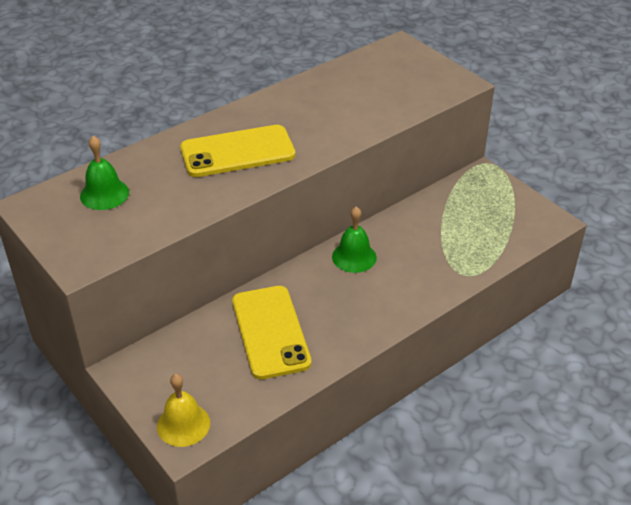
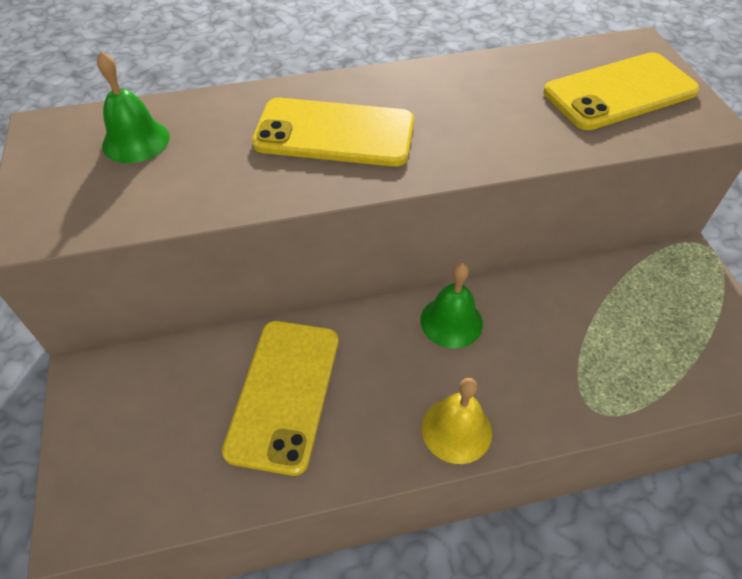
camera: 25 degrees right, 10 degrees up
yellow bell [157,374,210,447] -> yellow bell moved to [422,378,492,464]
none -> yellow phone [544,52,700,130]

